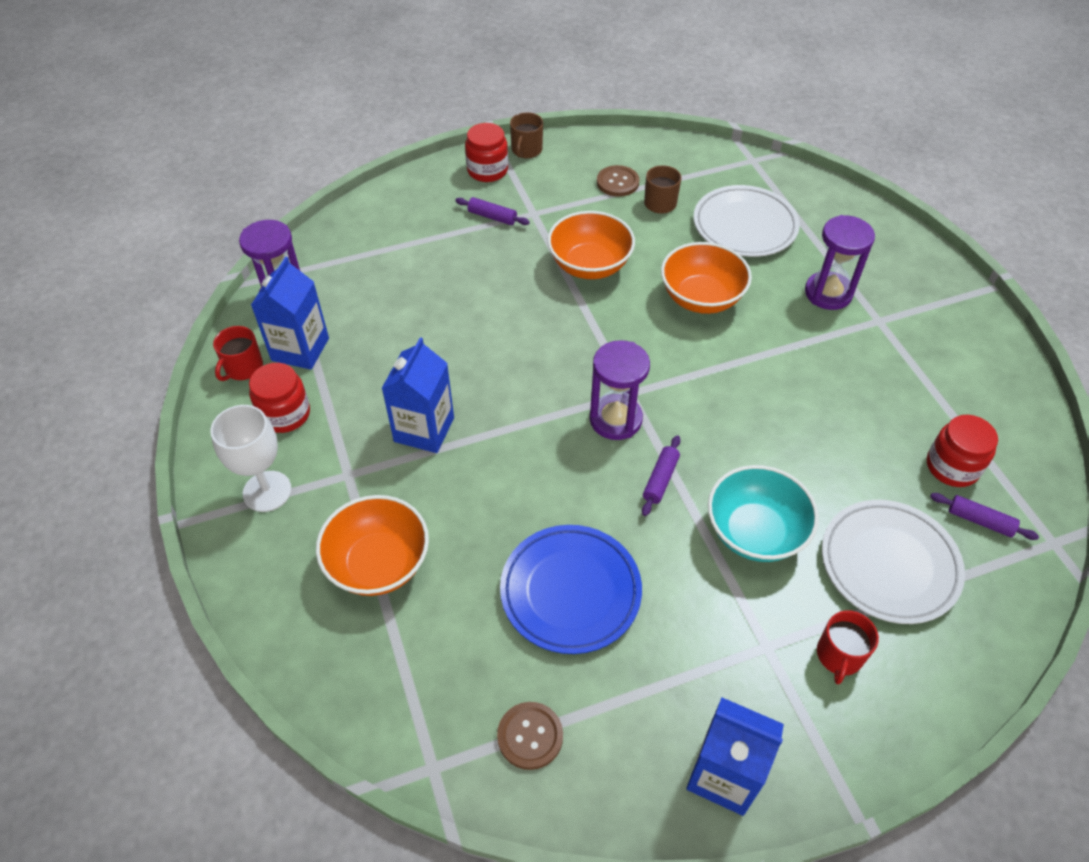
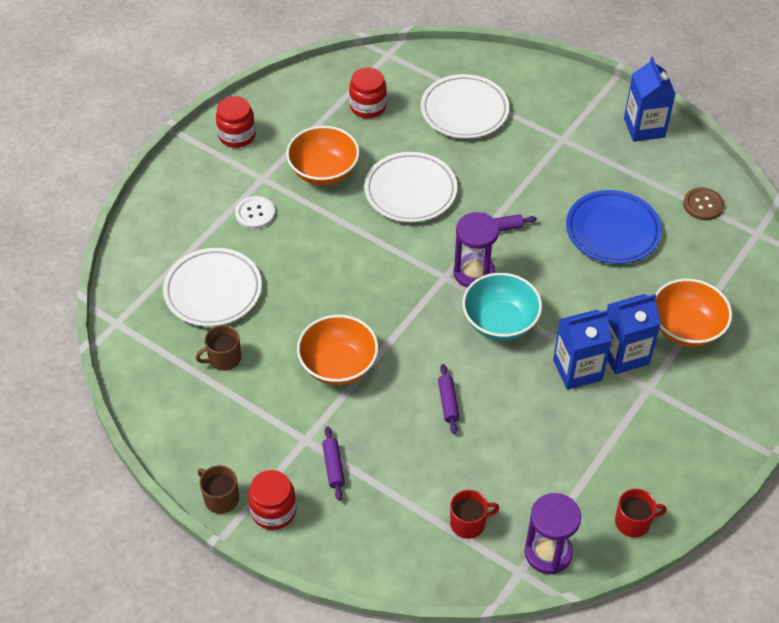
camera: 125 degrees left, 0 degrees up
white goblet [210,405,292,512] -> none
red jar [249,363,310,433] -> red jar moved to [216,96,256,148]
blue carton [251,257,329,370] -> blue carton moved to [607,294,661,374]
brown mug [510,112,543,158] -> brown mug turned 120 degrees counterclockwise [198,465,239,514]
brown button [597,165,639,197] -> none
orange bowl [661,242,752,314] -> orange bowl moved to [286,126,360,185]
turquoise bowl [708,465,819,562] -> turquoise bowl moved to [462,273,542,341]
purple hourglass [805,215,875,310] -> white button [235,196,275,229]
red mug [817,610,879,684] -> red mug moved to [450,490,499,539]
purple rolling pin [930,493,1039,540] -> purple rolling pin moved to [438,364,460,434]
none -> white plate [364,152,457,222]

